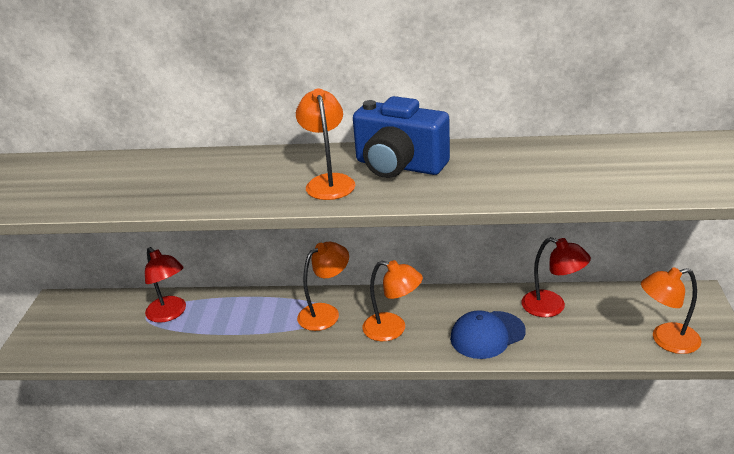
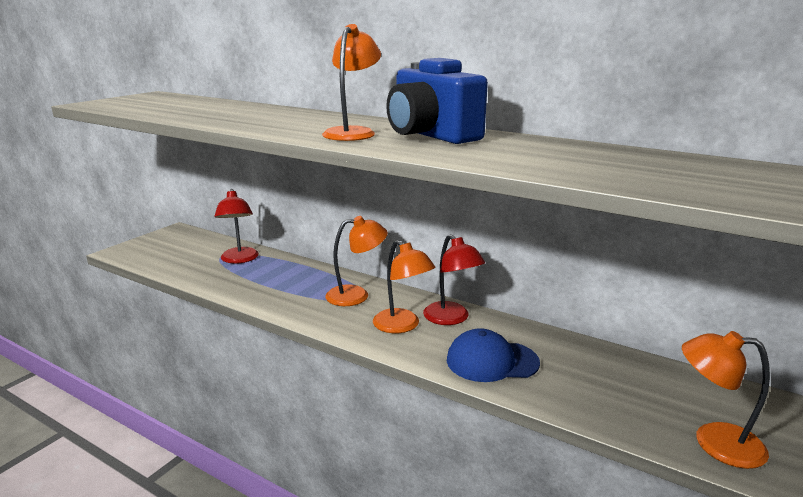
camera: 25 degrees right, 10 degrees down
red lamp [522,237,591,317] -> red lamp moved to [423,234,485,325]

